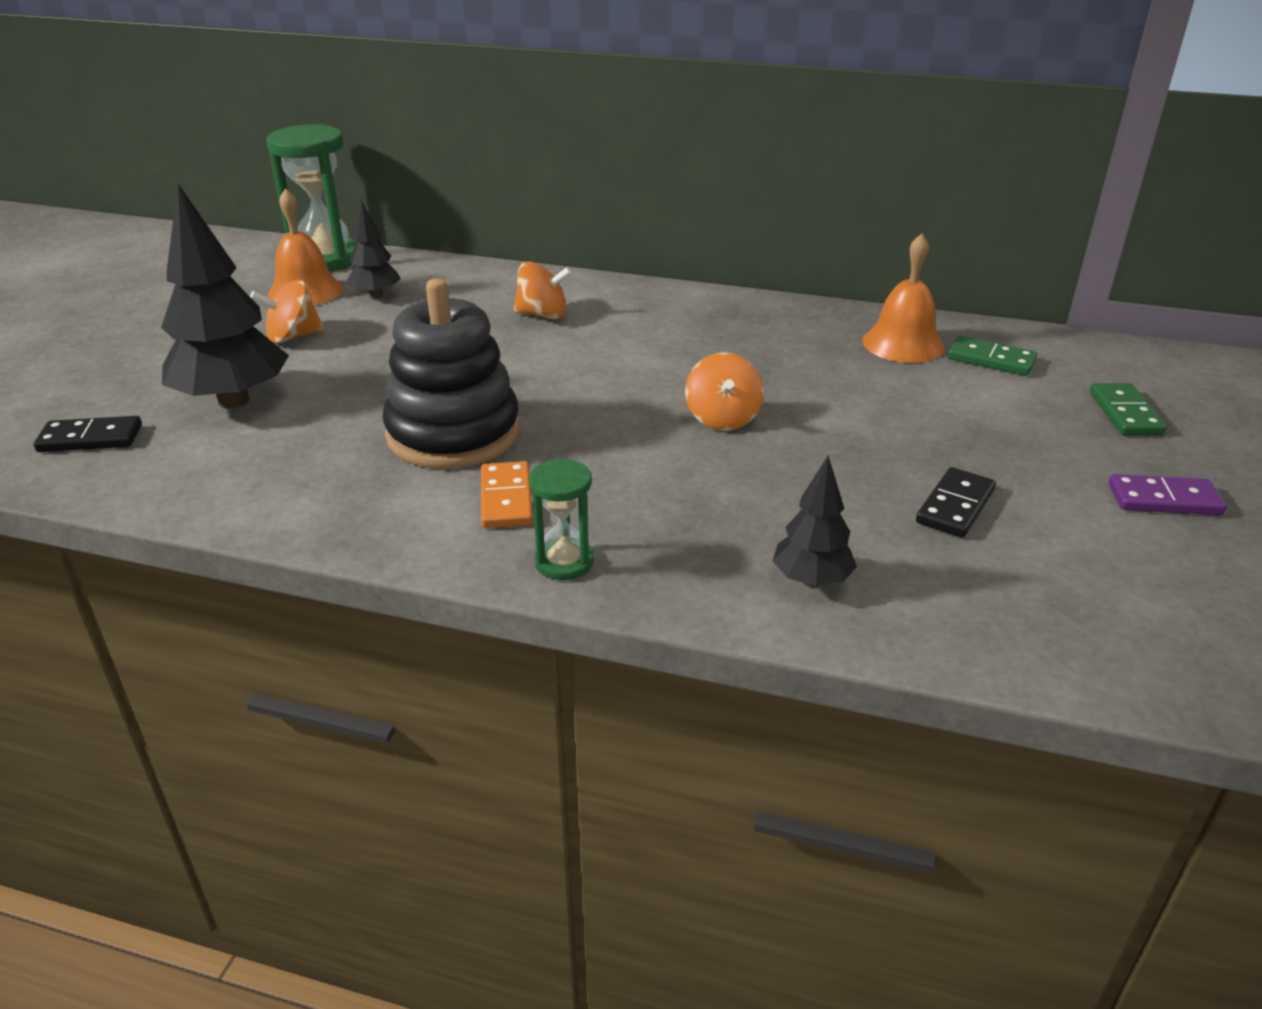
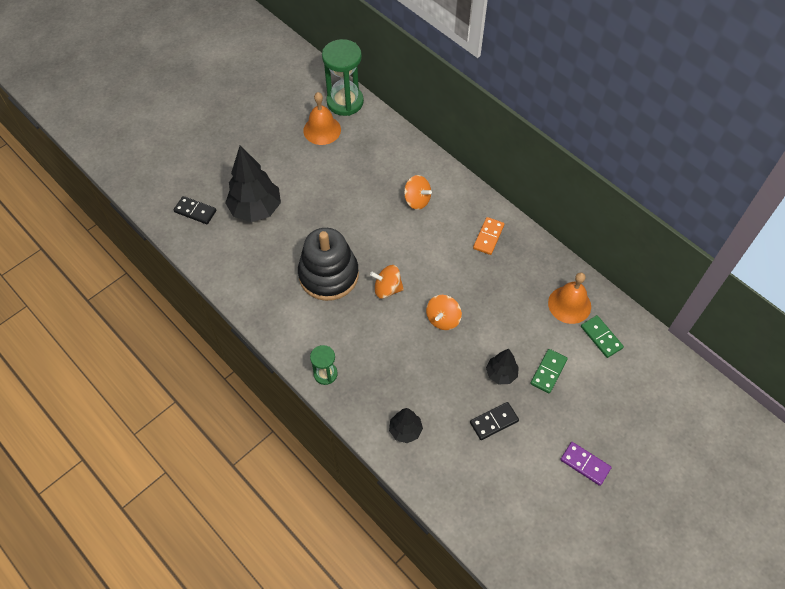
camera: 30 degrees right, 25 degrees up
orange spinning top [250,280,324,343] -> orange spinning top moved to [370,265,404,299]
black tree [346,201,401,299] -> black tree moved to [486,349,519,384]
orange domino [481,461,533,528] -> orange domino moved to [473,217,504,255]
green domino [1090,383,1167,435] -> green domino moved to [530,349,568,393]

